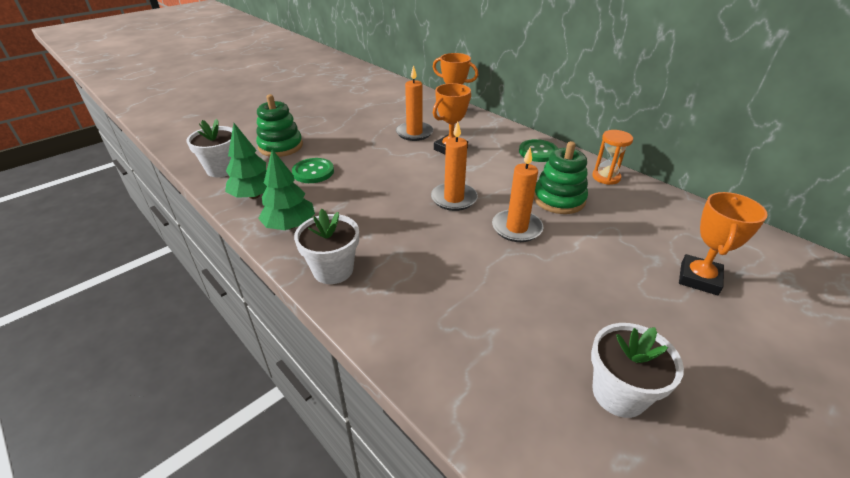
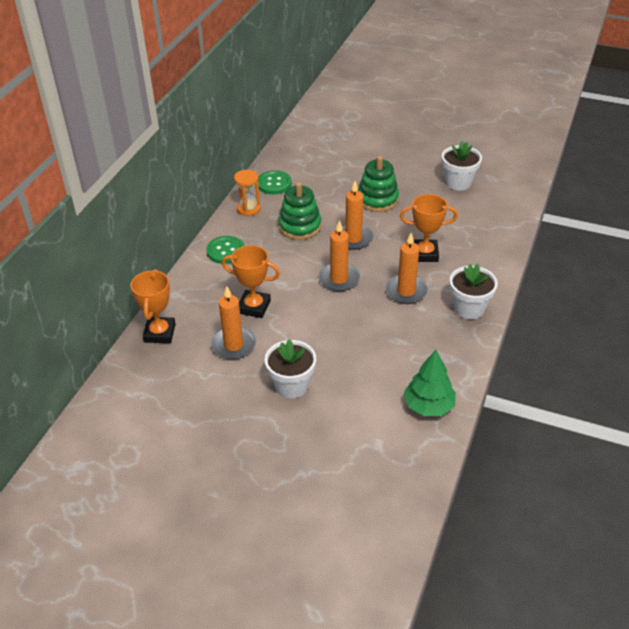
camera: 115 degrees left, 5 degrees up
white flower pot [186,119,233,177] -> white flower pot moved to [265,339,316,398]
green stacking toy [256,94,303,157] -> green stacking toy moved to [358,156,399,212]
green tree [258,149,315,230] -> none
green button [292,158,334,183] -> green button moved to [258,170,292,194]
orange trophy [679,192,768,295] -> orange trophy moved to [400,194,458,262]
none -> orange candle [385,233,428,304]

